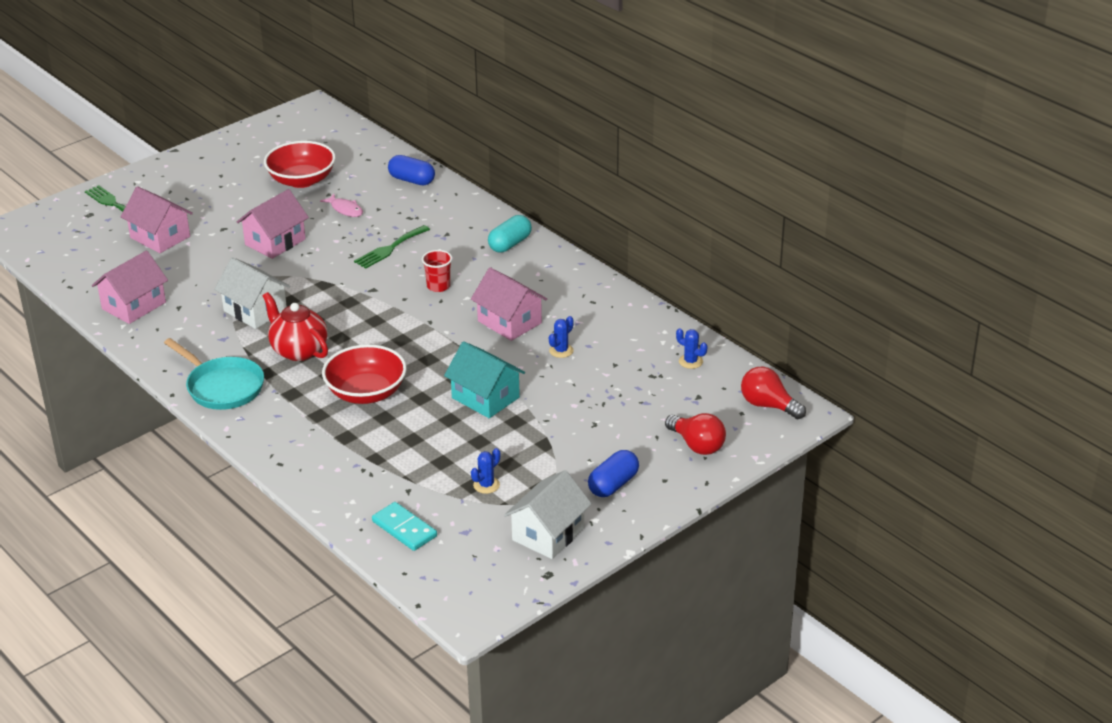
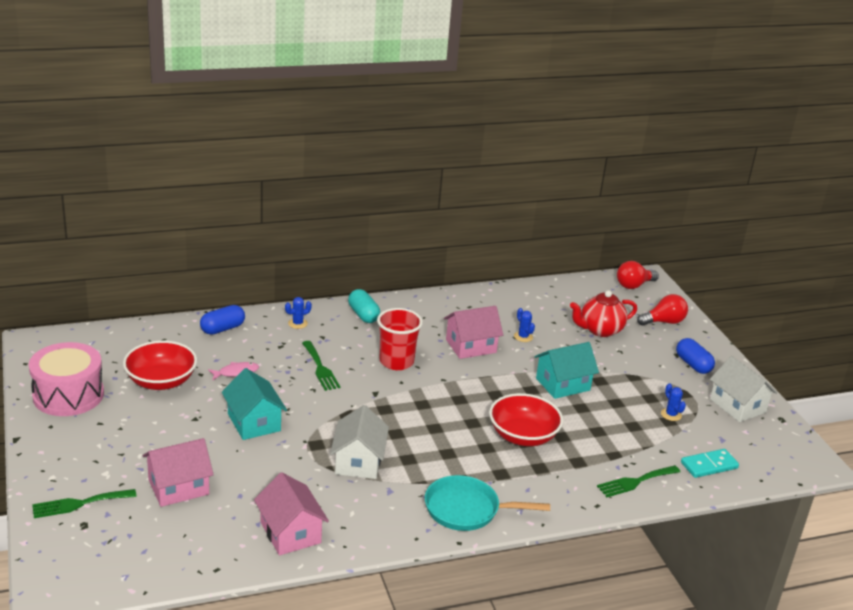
camera: 70 degrees left, 5 degrees down
turquoise pan [164,338,264,410] -> turquoise pan turned 150 degrees counterclockwise [425,475,550,531]
white house [214,257,290,329] -> white house turned 60 degrees counterclockwise [330,405,389,479]
pink house [237,189,309,259] -> turquoise house [222,368,287,440]
red teapot [262,292,328,361] -> red teapot moved to [570,290,637,337]
red cup [422,250,452,292] -> red cup [377,308,423,370], size x1.67
blue cactus [676,328,707,369] -> blue cactus moved to [285,297,312,329]
none -> pink drum [29,342,104,416]
none -> green fork [597,465,680,497]

